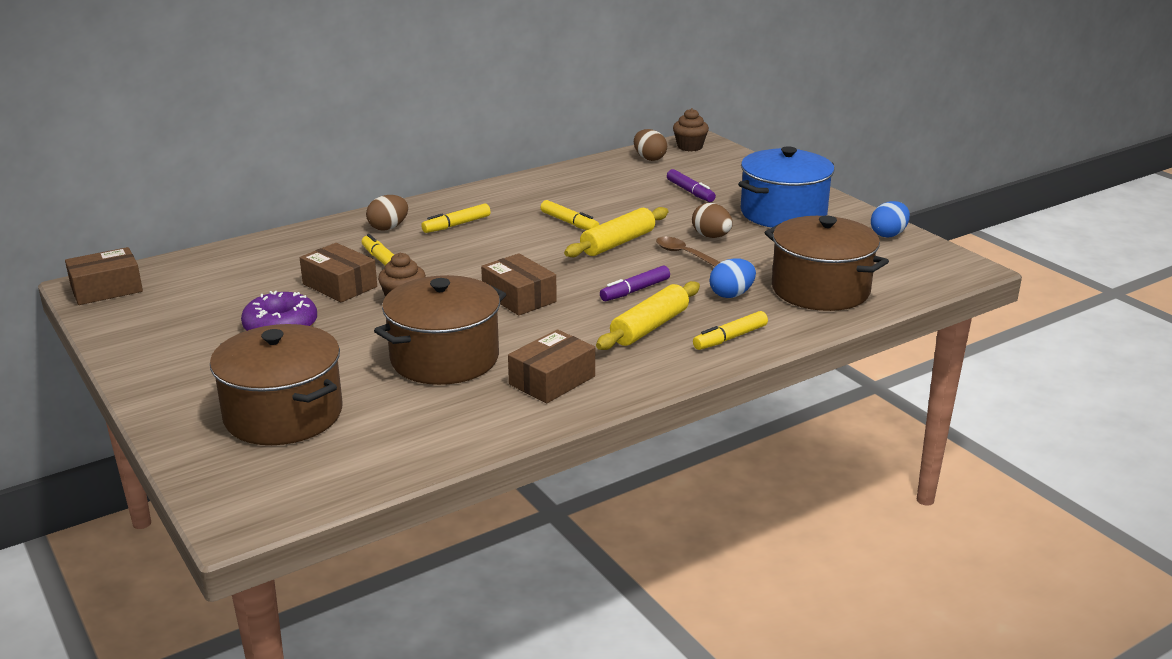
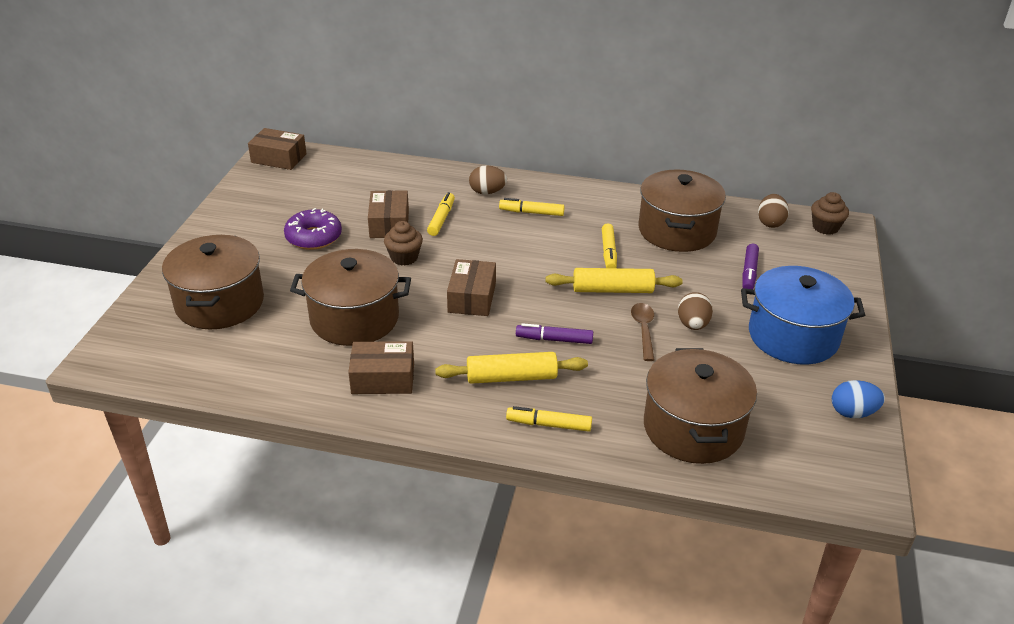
camera: 45 degrees right, 10 degrees up
blue egg [710,258,756,298] -> none
none -> brown pot [638,169,726,252]

